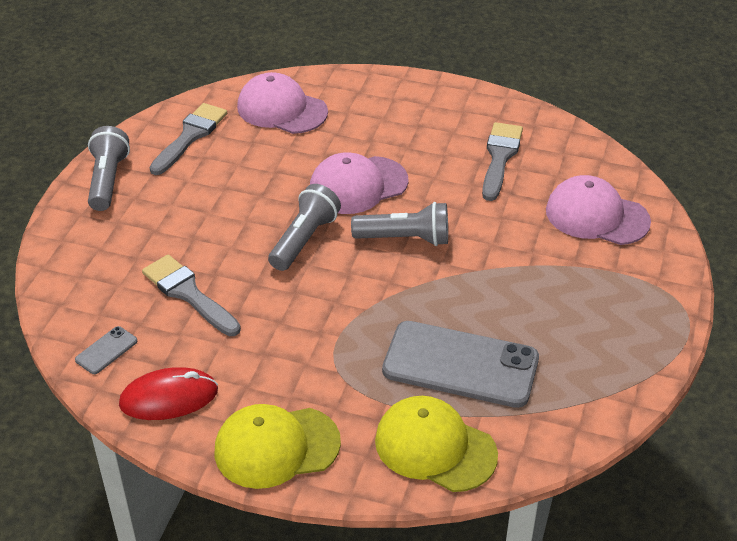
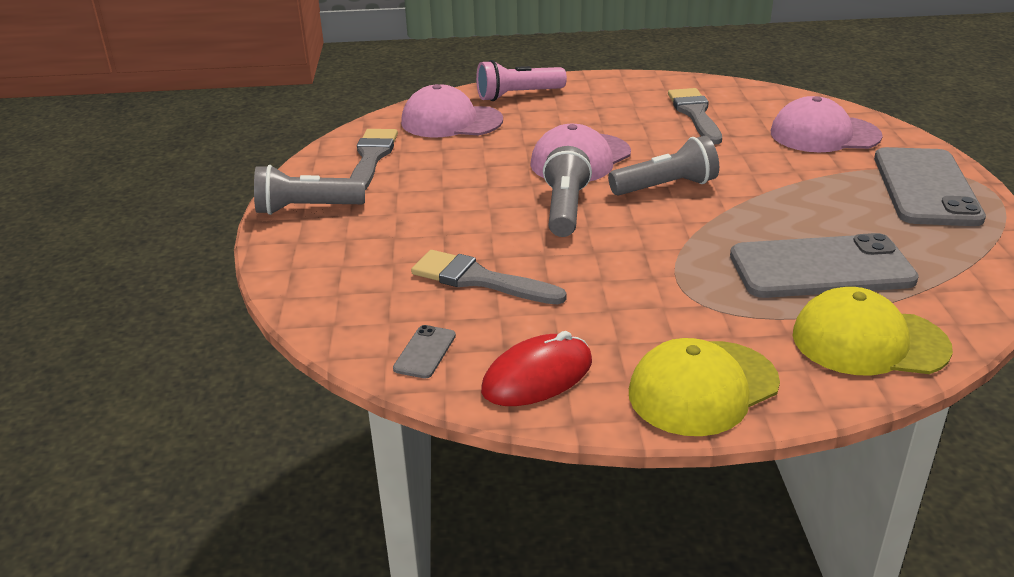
camera: 20 degrees left, 10 degrees down
grey flashlight [88,126,130,211] -> grey flashlight turned 75 degrees counterclockwise [254,165,365,215]
none -> pink flashlight [476,60,567,101]
none -> grey phone [874,147,986,226]

